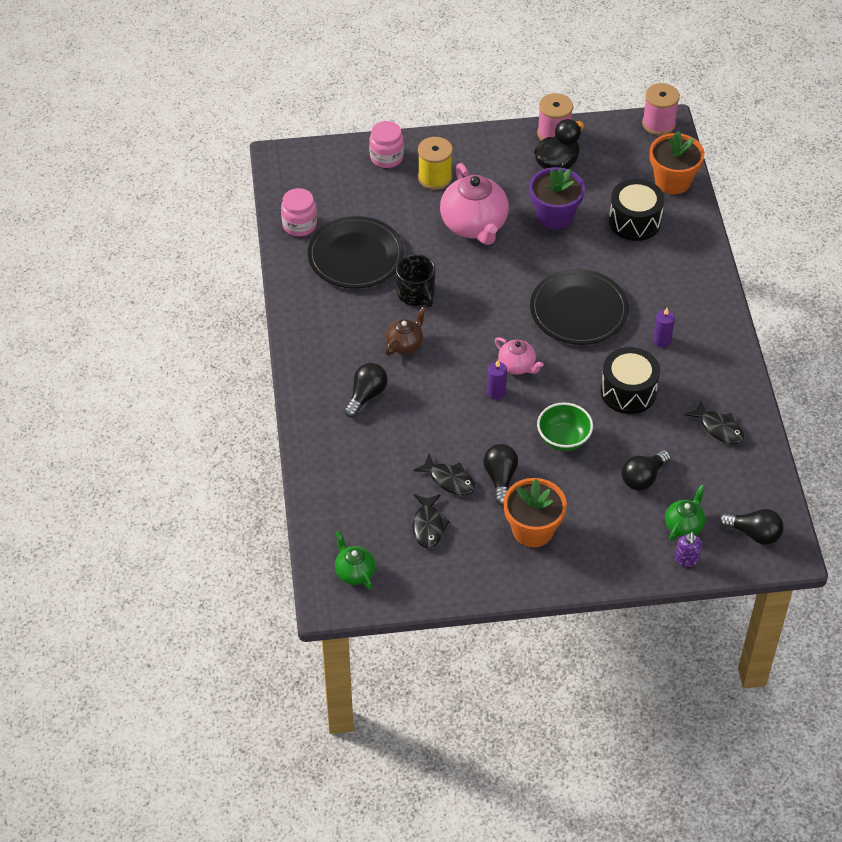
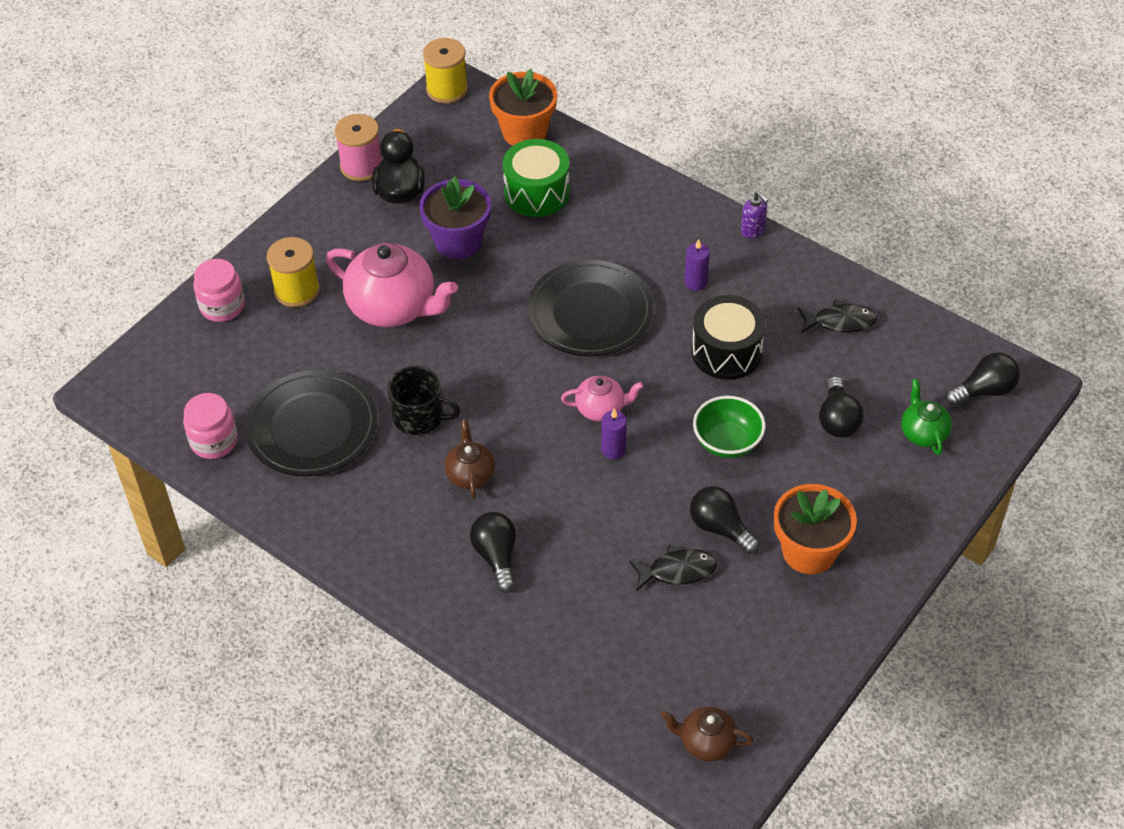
camera: 45 degrees left, 0 degrees up
green teapot [335,531,376,589] -> brown teapot [661,706,754,762]
black fish [412,494,450,548] -> none
black drum [609,179,664,241] -> green drum [503,139,570,217]
pink spool [642,83,680,135] -> yellow spool [423,38,468,104]
purple soap dispenser [675,532,702,567] -> purple soap dispenser moved to [741,191,769,238]

